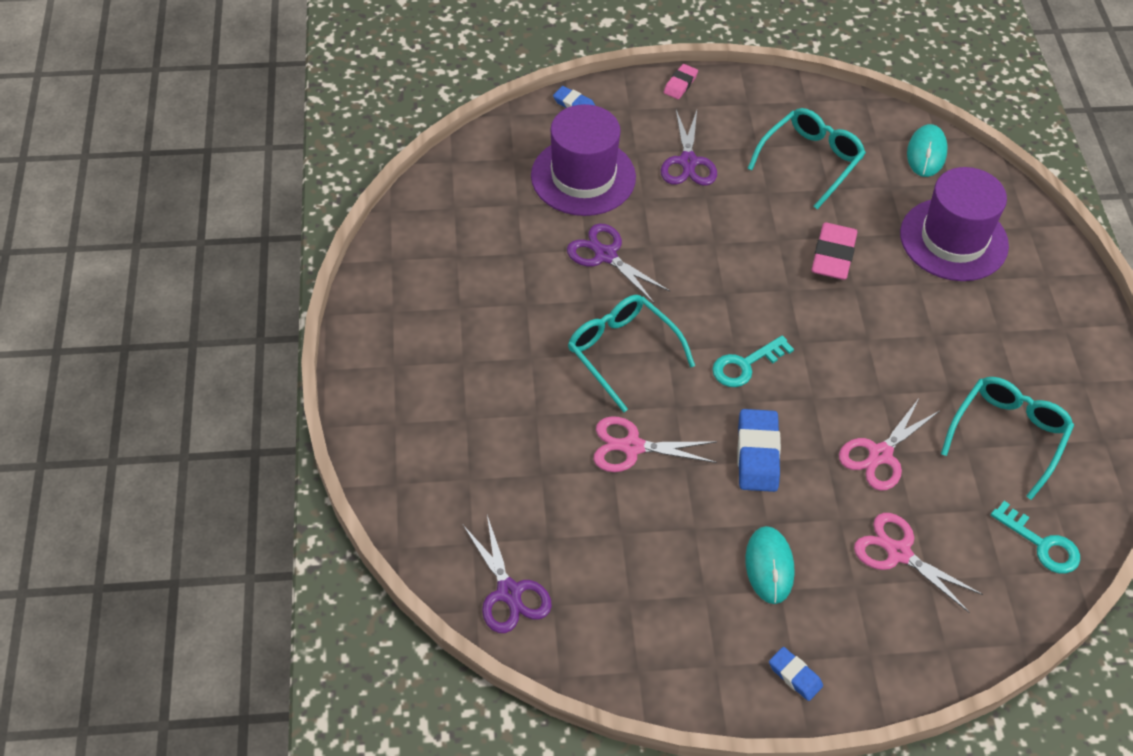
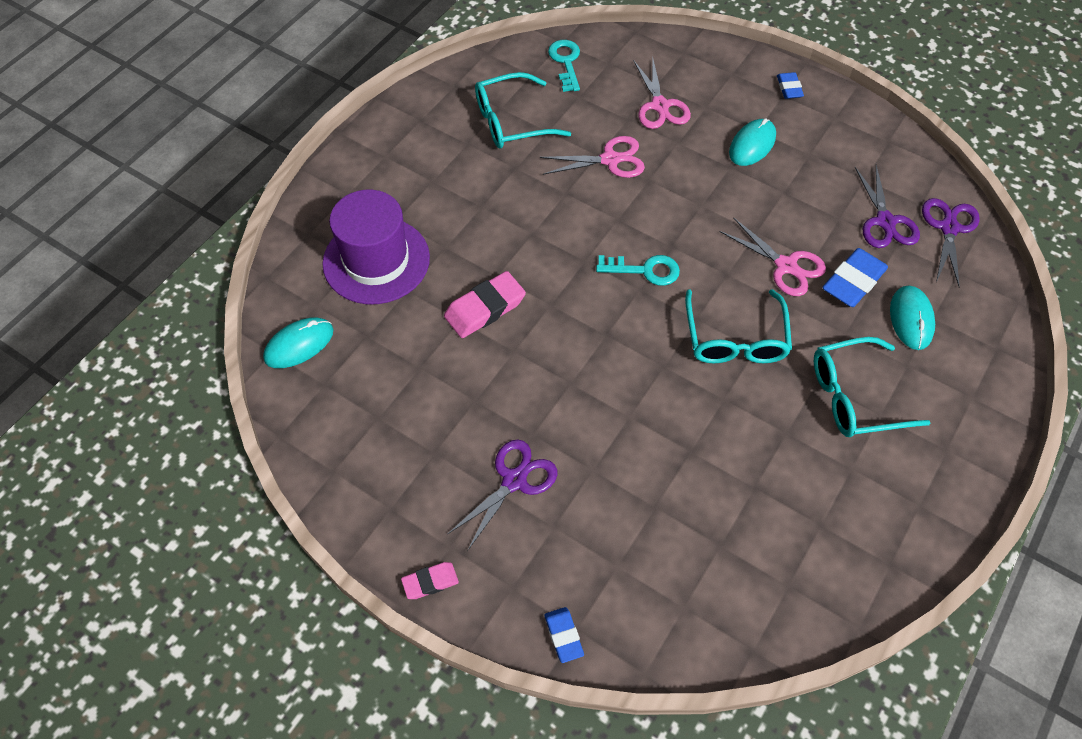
camera: 140 degrees left, 5 degrees up
purple hat [531,104,636,216] -> none
purple scissors [567,223,670,303] -> purple scissors moved to [855,165,920,248]
blue eraser [737,409,781,492] -> blue eraser moved to [822,248,888,307]
turquoise glasses [747,108,866,209] -> turquoise glasses moved to [814,337,931,437]
none -> turquoise mouse [890,286,935,350]

